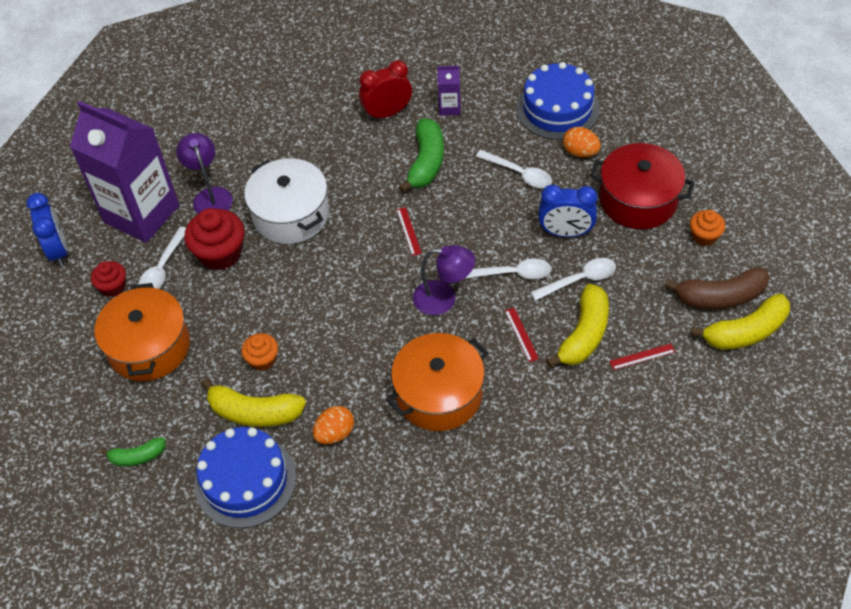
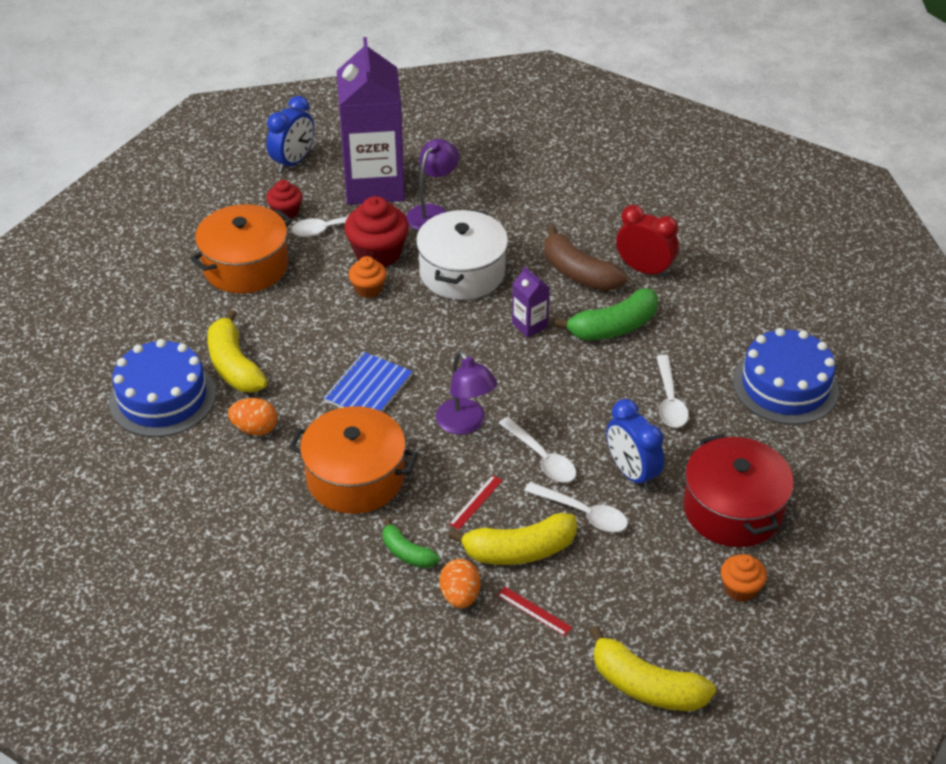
camera: 50 degrees right, 10 degrees down
green banana [100,437,166,466] -> green banana moved to [383,518,440,568]
orange cupcake [241,333,278,371] -> orange cupcake moved to [349,256,386,298]
red ruler [397,207,422,256] -> none
purple carton [437,66,461,116] -> purple carton moved to [512,266,550,338]
orange egg [563,127,601,157] -> orange egg moved to [439,559,480,608]
brown banana [664,267,770,309] -> brown banana moved to [544,225,627,291]
none -> blue notebook [324,352,413,412]

